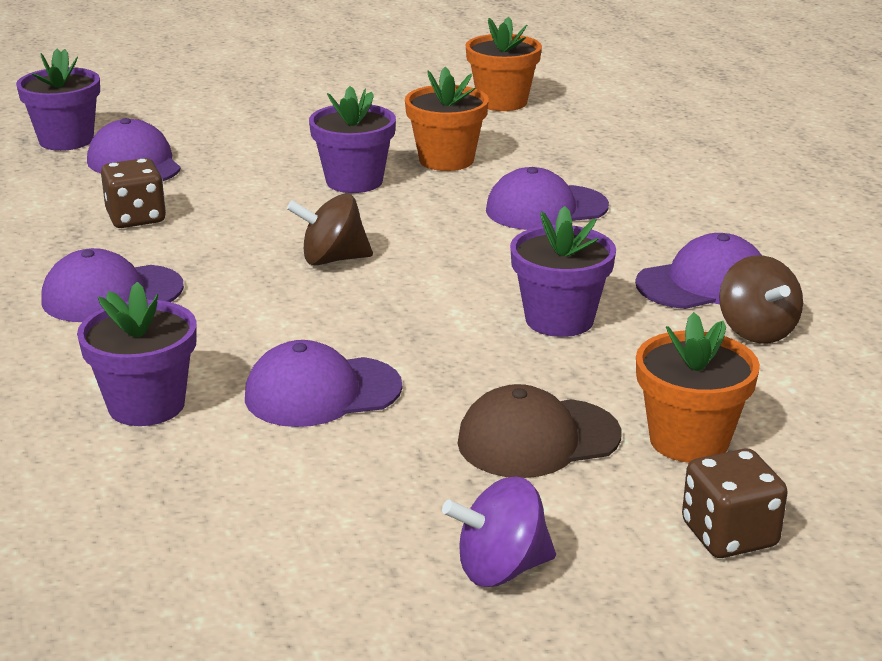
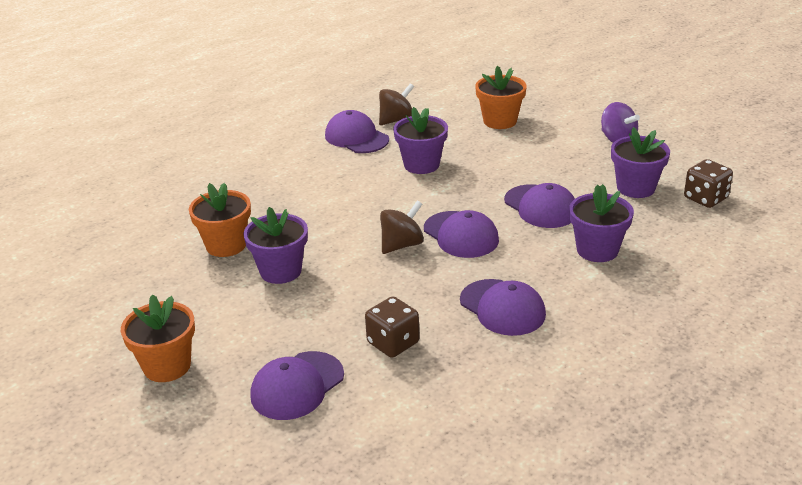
camera: 110 degrees left, 5 degrees up
purple flower pot [16,49,100,151] -> purple flower pot moved to [611,127,670,198]
brown spinning top [287,194,373,265] -> brown spinning top turned 105 degrees counterclockwise [380,200,424,254]
brown cap [457,384,621,478] -> none
orange flower pot [466,17,542,111] -> orange flower pot moved to [121,294,195,382]
purple cap [486,167,609,230] -> purple cap moved to [424,210,499,258]
brown dice [682,448,788,558] -> brown dice moved to [684,159,733,208]

